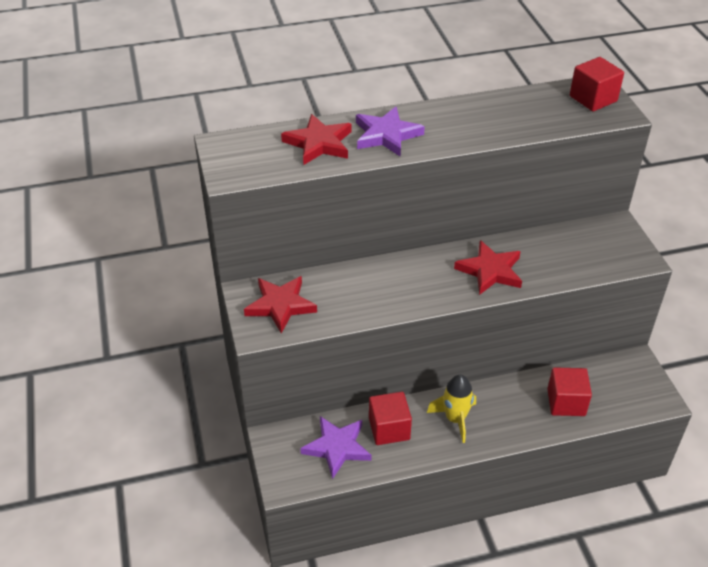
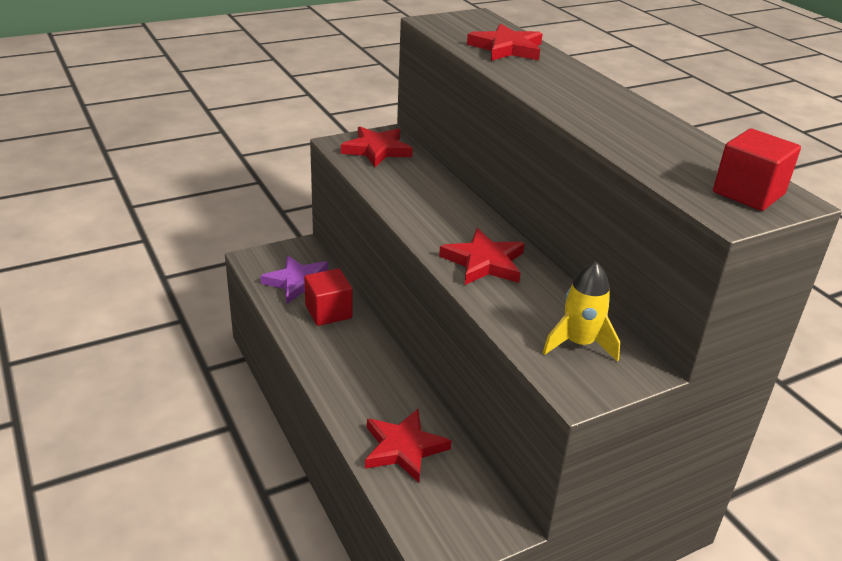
camera: 75 degrees right, 10 degrees down
purple star [356,106,425,157] -> none
yellow rocket [427,375,476,443] -> yellow rocket moved to [543,261,620,362]
red cube [547,367,592,416] -> red star [365,409,452,483]

